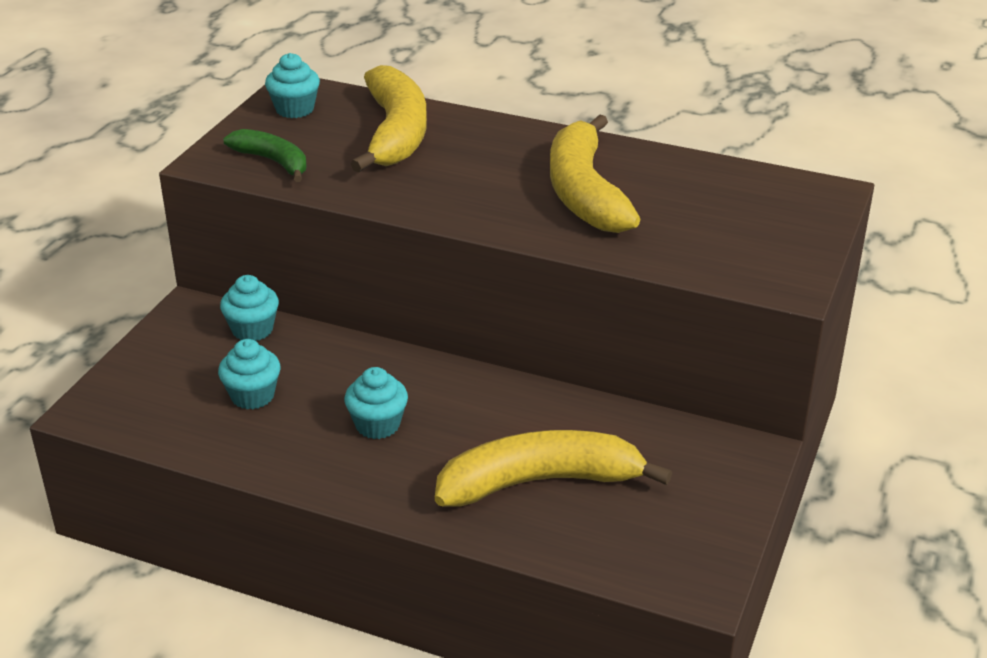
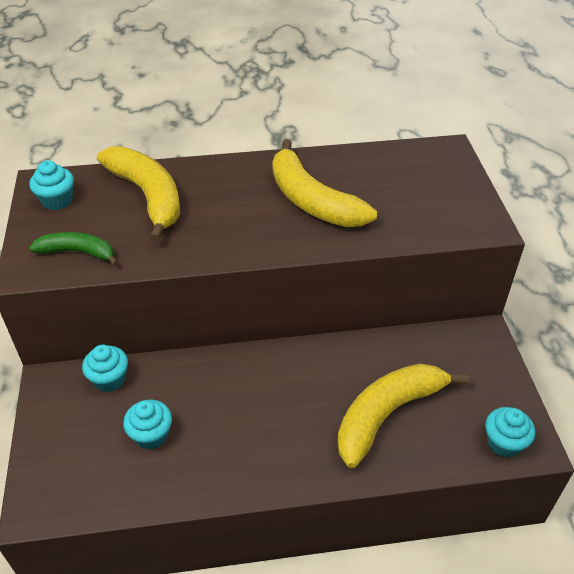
camera: 30 degrees left, 10 degrees up
turquoise cupcake [344,367,408,439] -> turquoise cupcake moved to [485,407,535,458]

